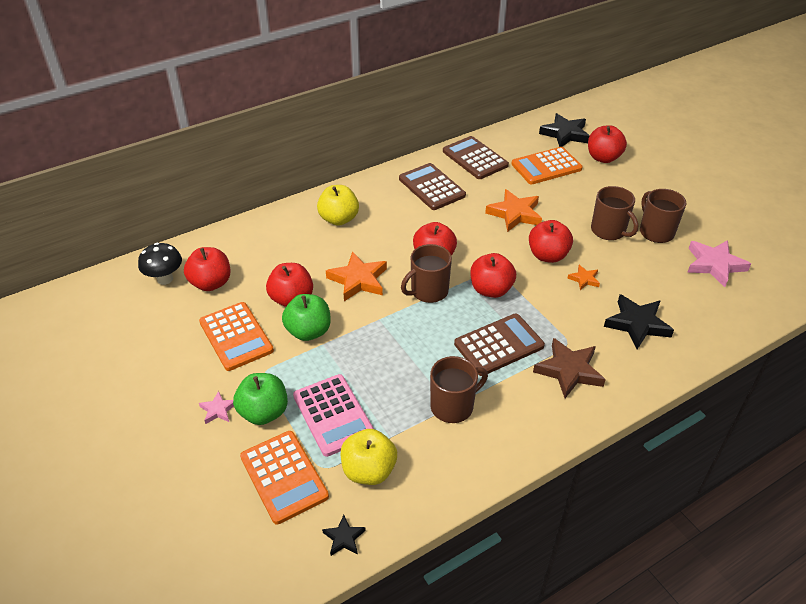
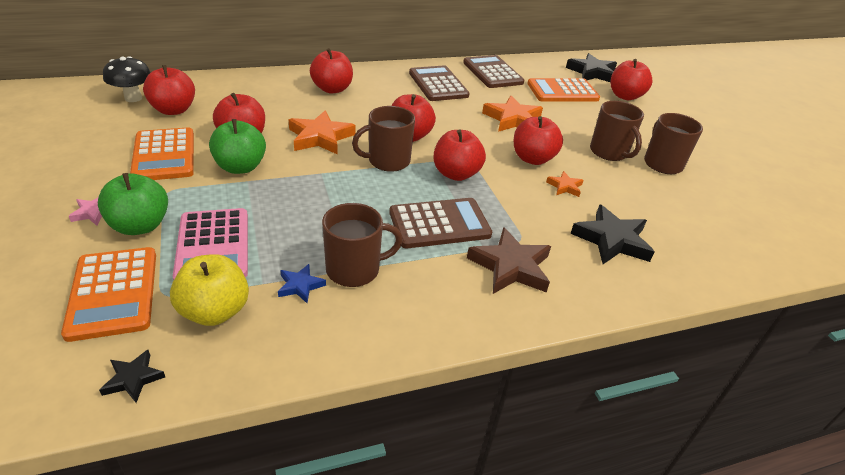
camera: 10 degrees right, 5 degrees down
yellow apple [317,185,359,226] -> red apple [310,48,353,93]
pink star [687,240,751,287] -> none
none -> blue star [278,264,326,303]

